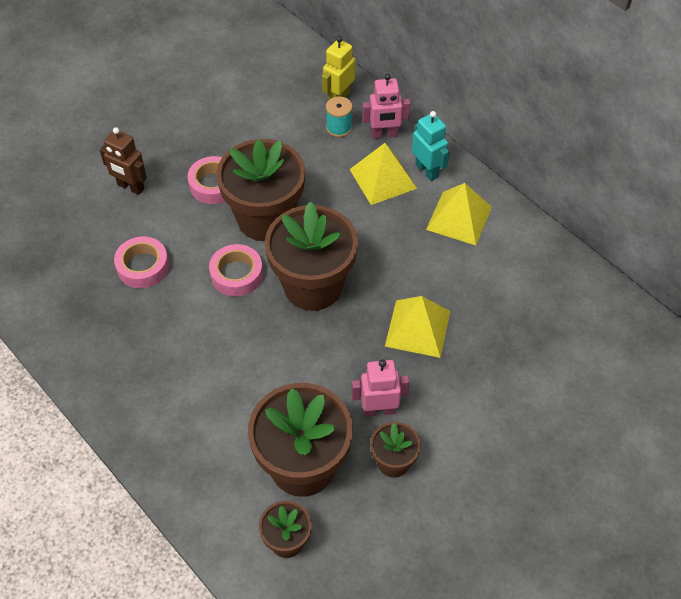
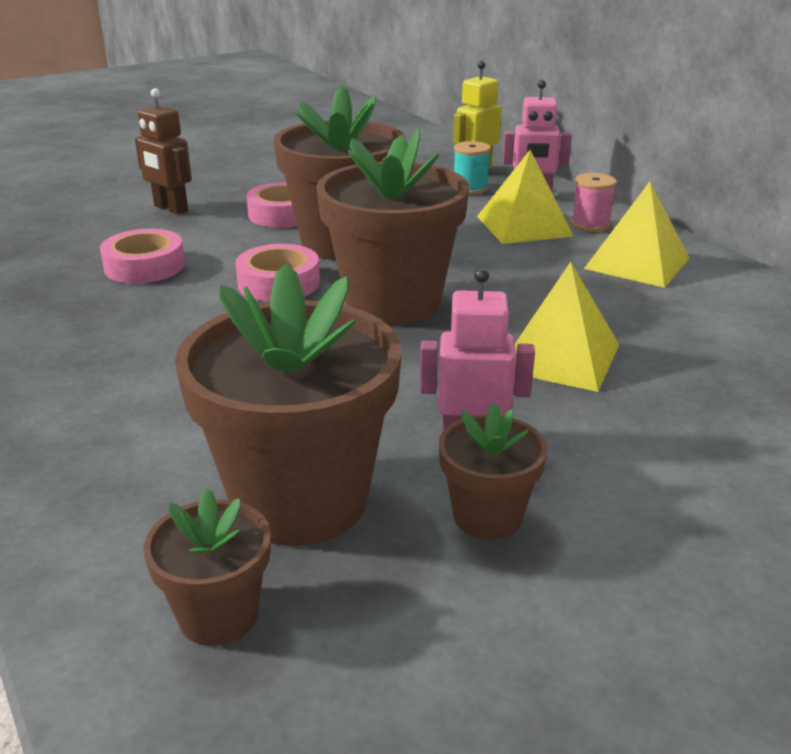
camera: 10 degrees right, 25 degrees down
turquoise robot [412,111,449,181] -> pink spool [571,173,617,232]

